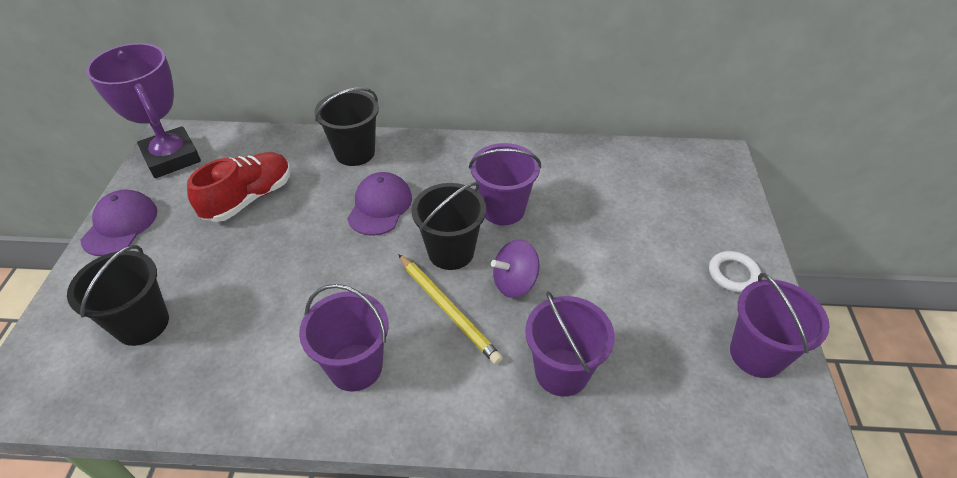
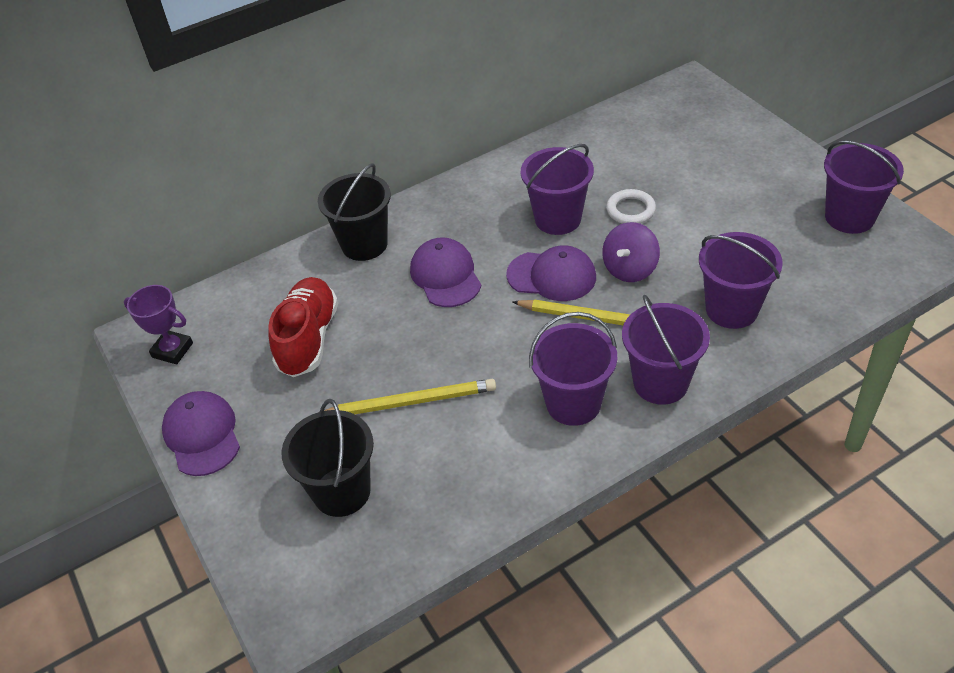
camera: 30 degrees left, 0 degrees up
purple trophy [86,43,201,178] -> purple trophy [124,285,193,365], size x0.53
black bucket [412,182,486,270] -> purple cap [506,245,596,301]
white ring [709,251,761,292] -> white ring moved to [606,189,656,224]
none -> yellow pencil [324,379,496,414]
none -> purple bucket [622,295,710,405]

